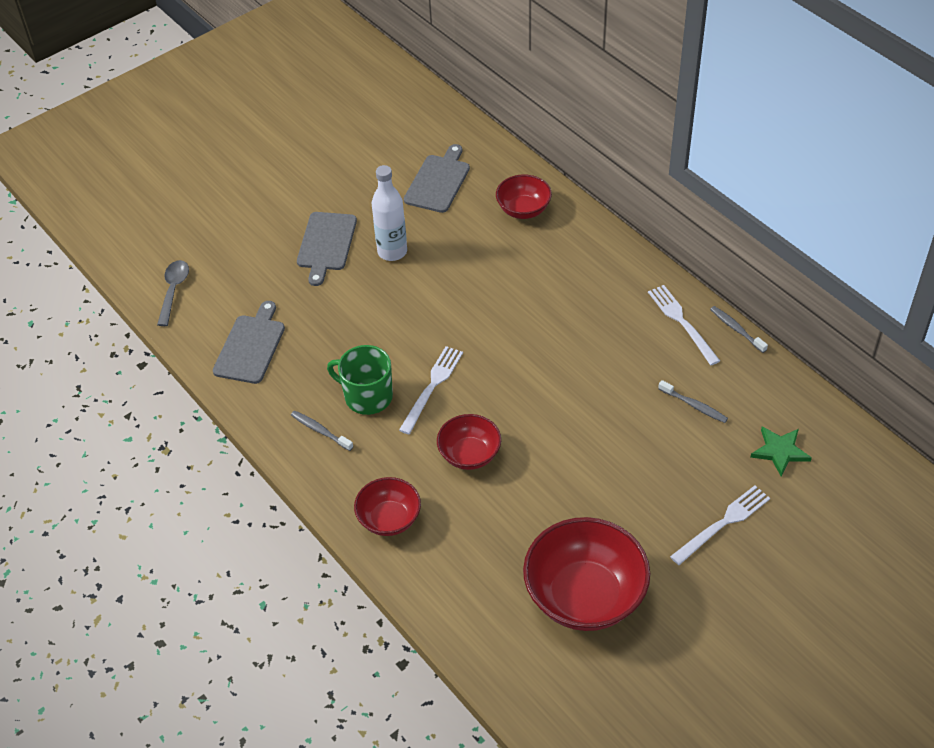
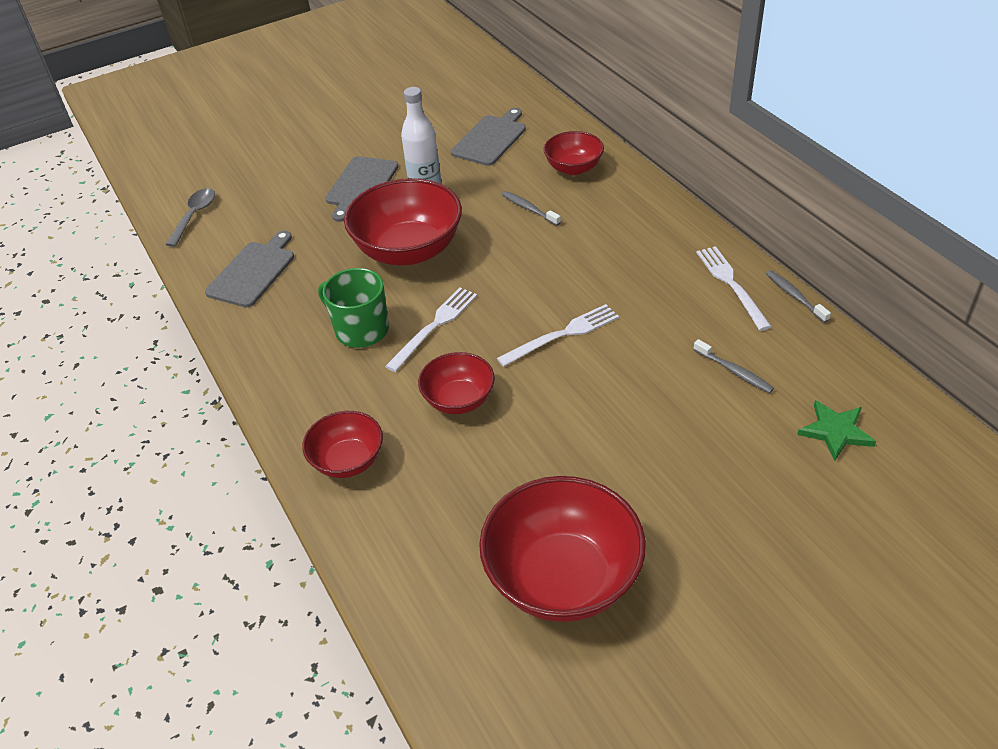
camera: 10 degrees right, 5 degrees down
grey toothbrush [291,410,354,451] -> grey toothbrush moved to [502,191,561,226]
white fork [670,485,770,565] -> white fork moved to [497,304,619,367]
none -> red bowl [344,178,462,266]

